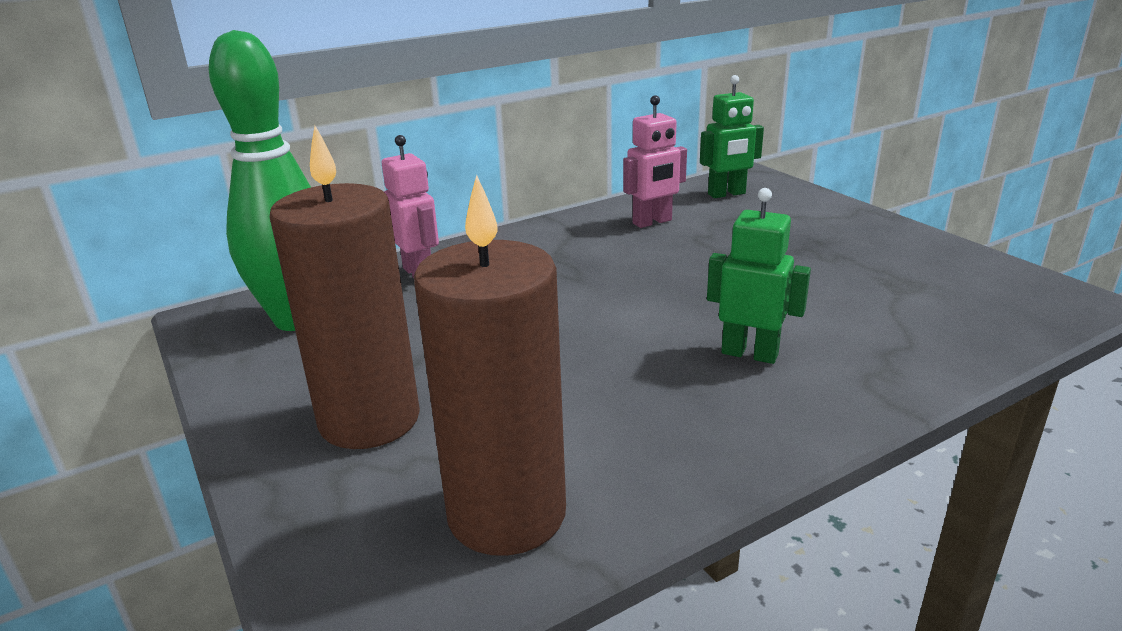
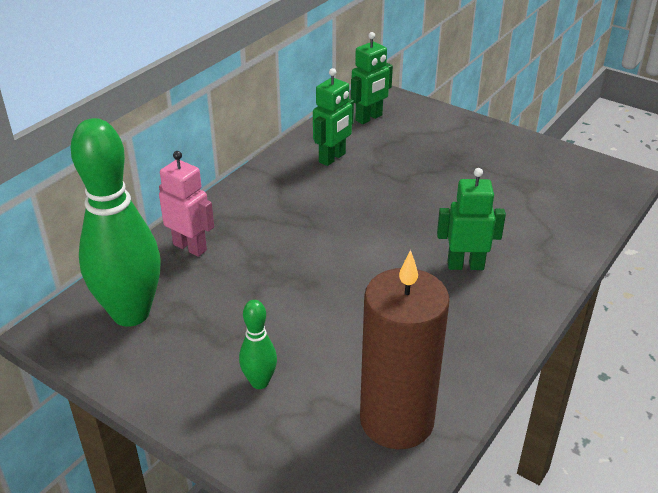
camera: 25 degrees left, 10 degrees up
brown candle [270,125,420,449] -> green bowling pin [239,300,277,389]
pink robot [623,95,687,228] -> green robot [313,68,354,166]

